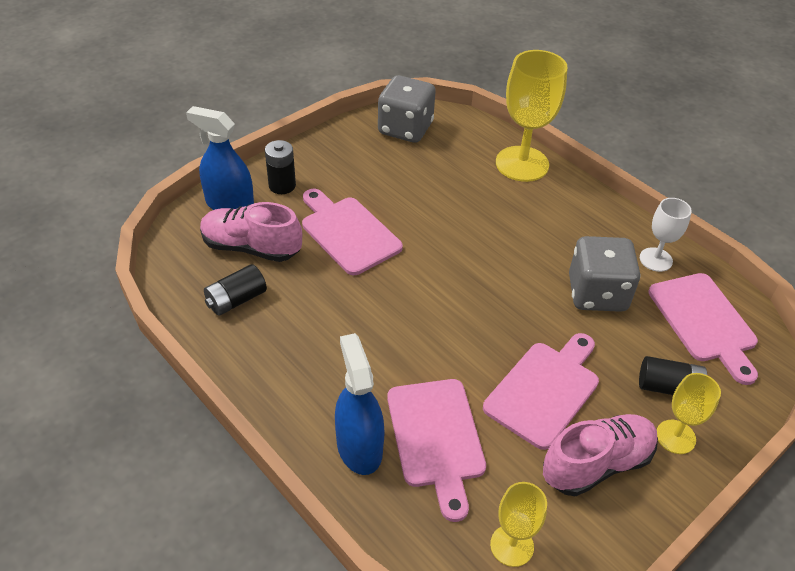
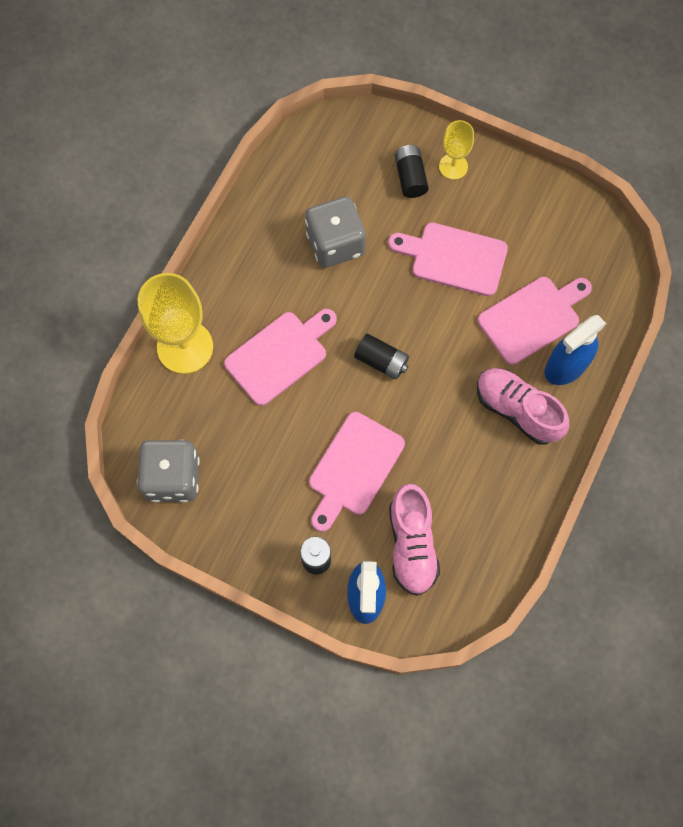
camera: 110 degrees left, 25 degrees up
black battery [204,264,267,316] -> black battery moved to [354,334,409,379]
yellow goblet [490,482,547,567] -> none
pink shoe [543,414,658,497] -> pink shoe moved to [477,368,569,445]
white goblet [640,198,692,272] -> none
pink cutting board [648,273,758,385] -> pink cutting board moved to [224,309,337,406]

